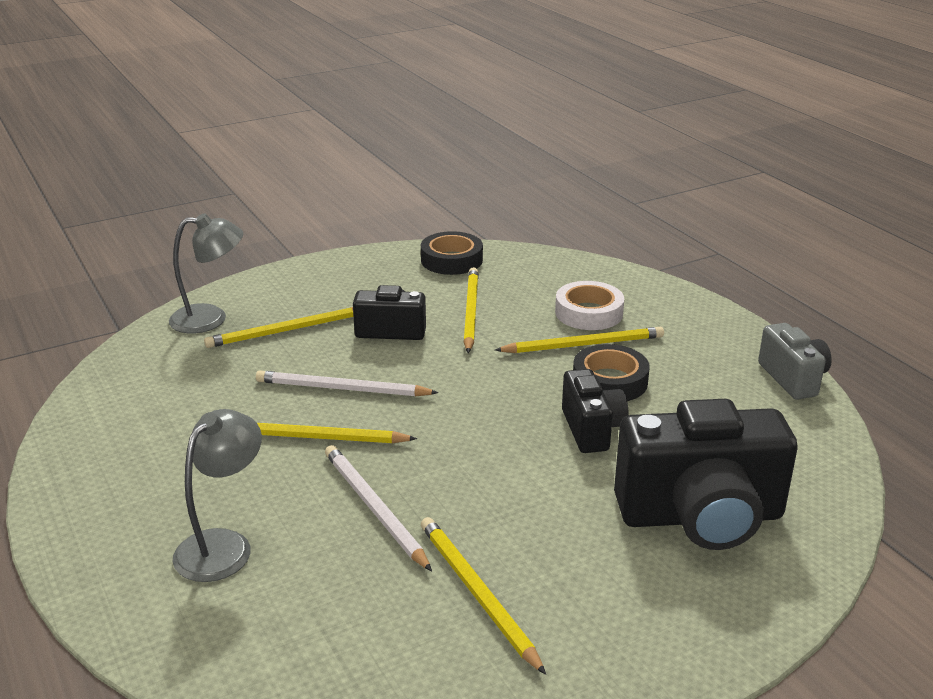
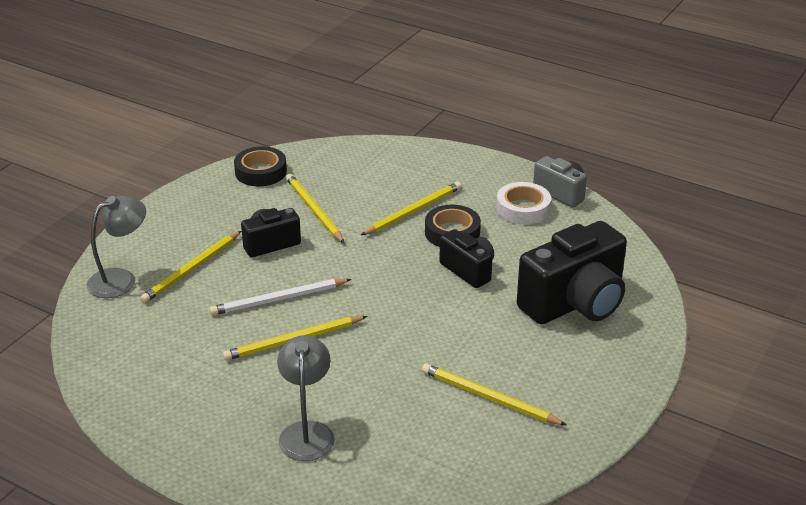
camera: 30 degrees left, 5 degrees up
white pencil [325,445,432,572] -> none
white tape [555,281,624,330] -> white tape moved to [496,182,551,225]

